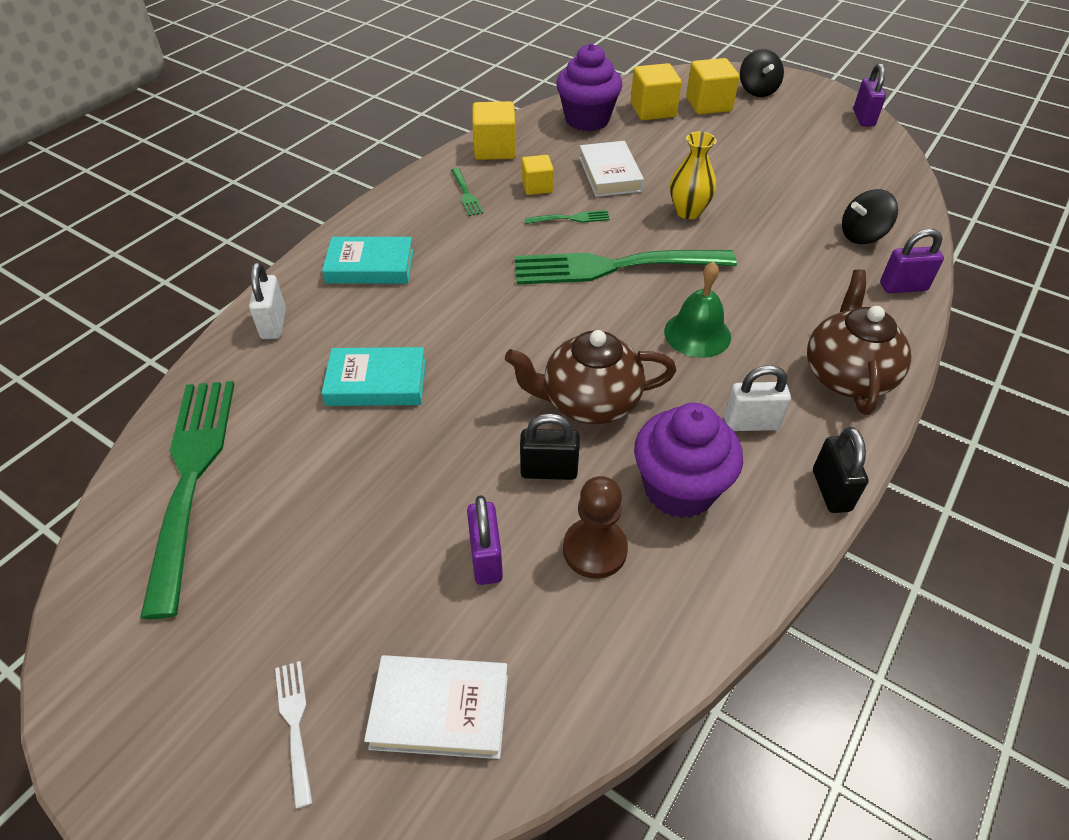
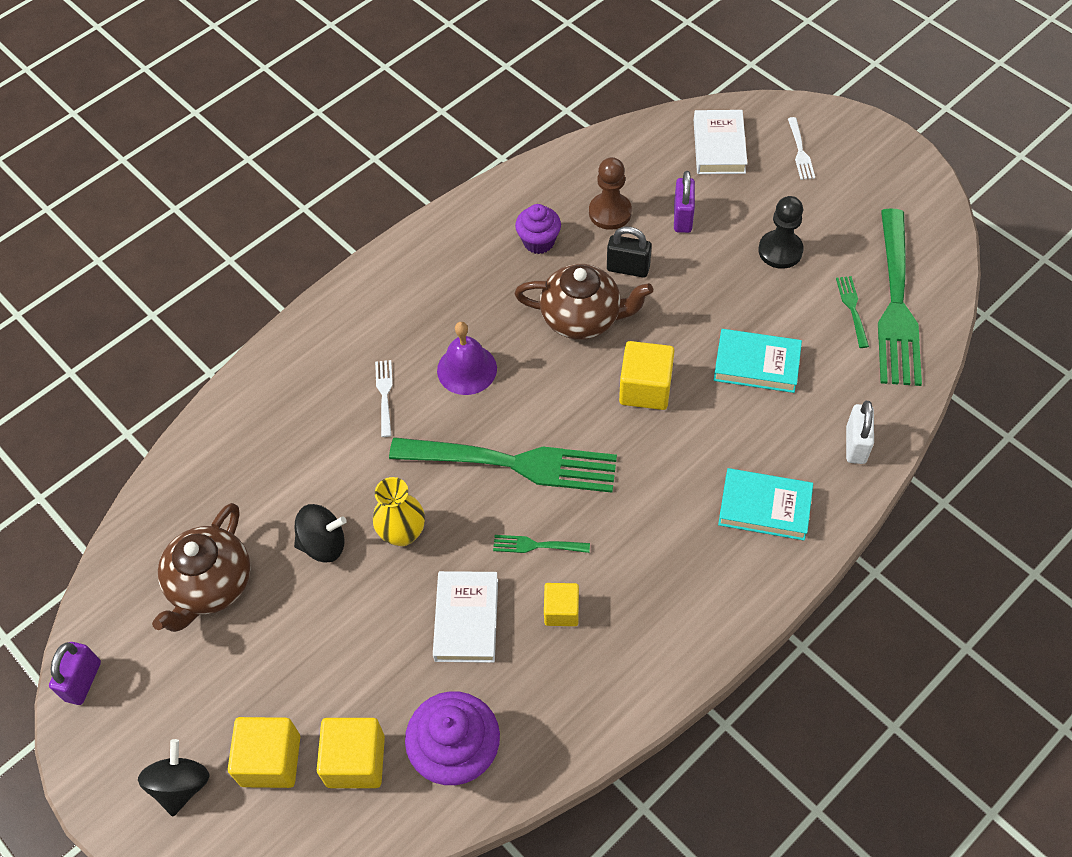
camera: 165 degrees left, 10 degrees up
white book [364,655,508,759] -> white book turned 75 degrees clockwise [694,110,748,174]
green fork [451,168,483,216] -> green fork moved to [836,276,869,348]
yellow cube [472,101,516,160] -> yellow cube moved to [619,341,675,410]
purple cupcake [634,403,743,518] -> purple cupcake [515,204,561,254], size x0.62
green bell [664,261,731,358] -> purple bell [437,322,497,395]
white padlock [724,365,791,431] -> none
brown teapot [807,269,911,415] -> brown teapot moved to [152,503,251,632]
black padlock [813,427,869,513] -> none
black spinning top [842,189,898,244] -> black spinning top moved to [294,504,347,562]
purple padlock [880,229,944,293] -> none
none -> white fork [375,360,393,437]
none -> black pawn [758,196,804,269]

